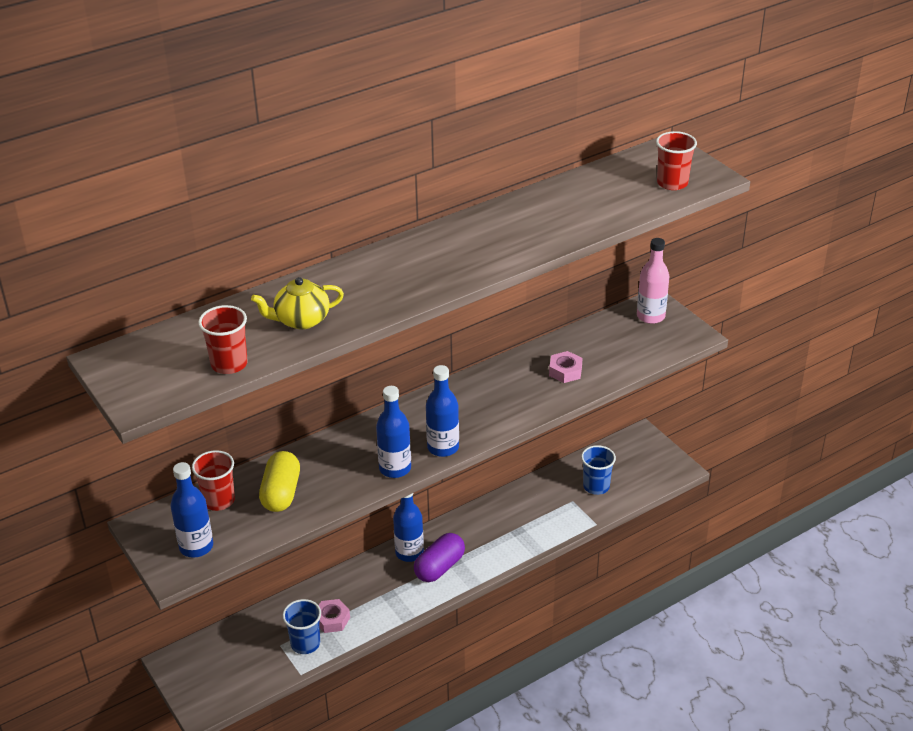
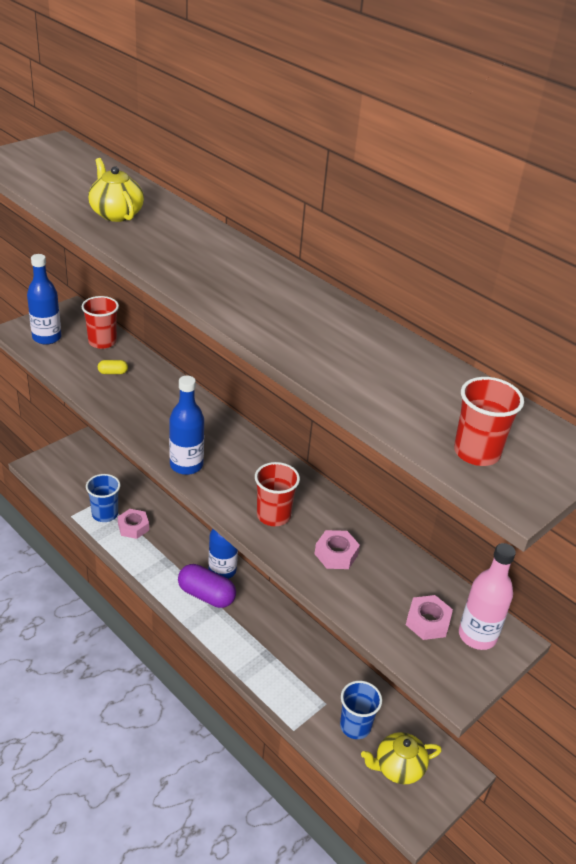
camera: 75 degrees right, 0 degrees up
red cup [198,305,248,374] -> red cup moved to [255,462,300,526]
yellow capsule [259,451,300,512] -> yellow capsule [98,360,128,374], size x0.46
blue bottle [376,386,411,478] -> none
none -> yellow teapot [361,732,442,784]
none -> pink nut [406,595,453,640]

